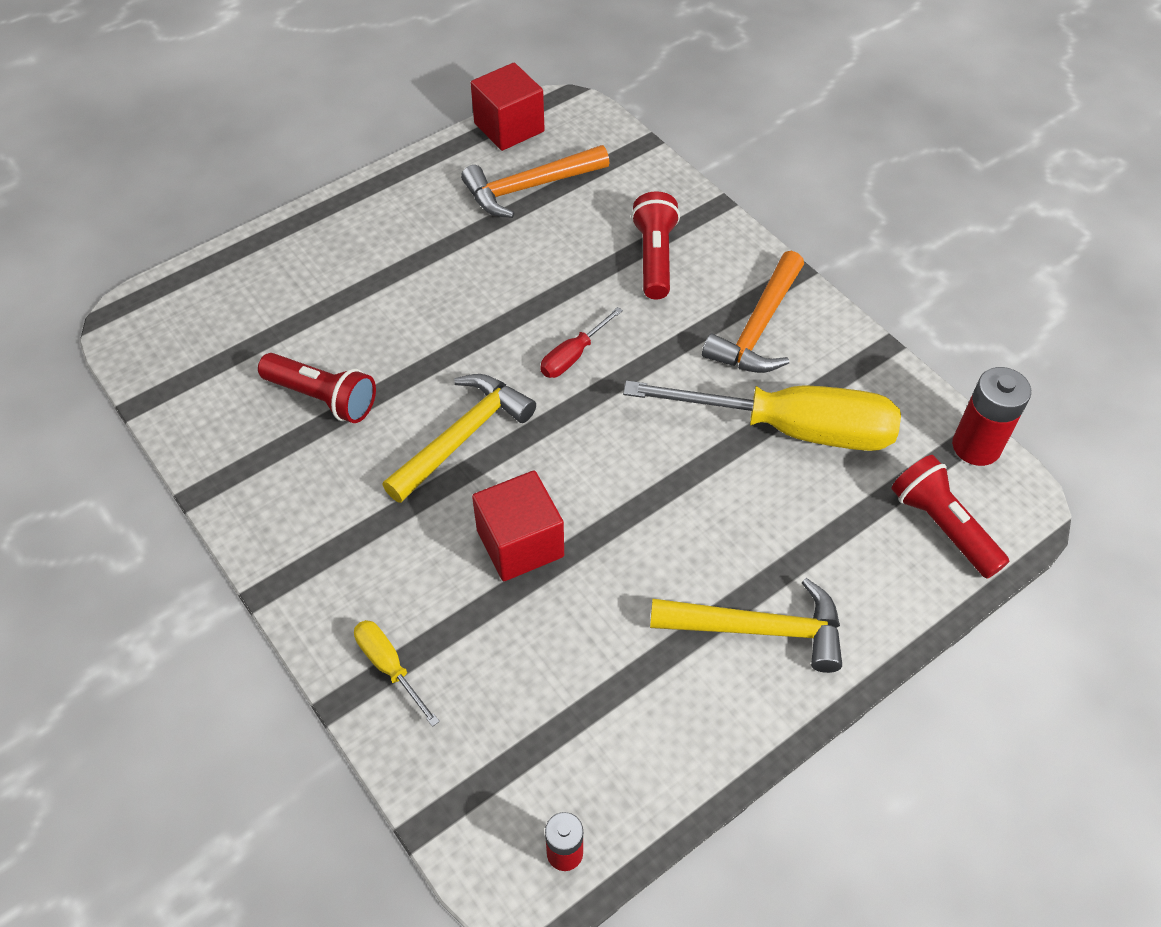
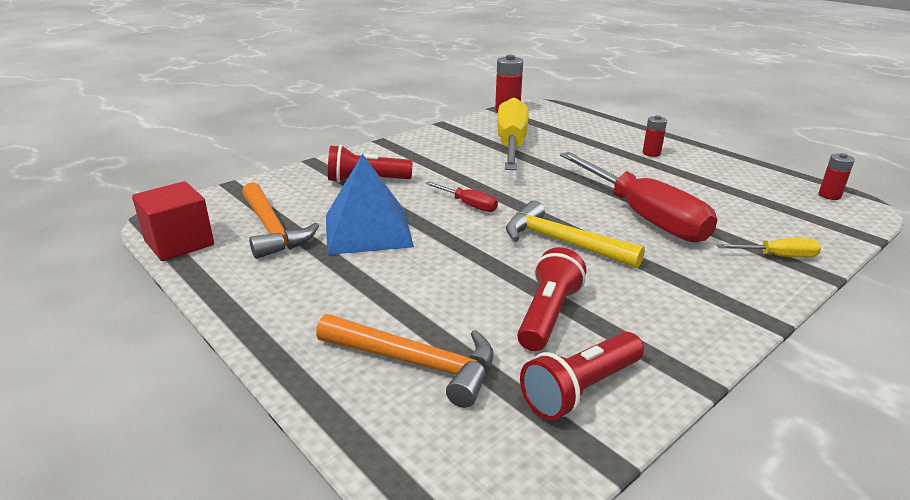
camera: 95 degrees left, 25 degrees down
yellow screwdriver [354,620,440,727] -> yellow screwdriver turned 135 degrees counterclockwise [717,238,821,258]
red cube [472,471,564,581] -> red screwdriver [560,152,718,242]
yellow hammer [650,578,842,673] -> red battery [643,115,667,157]
orange hammer [702,251,804,373] -> orange hammer moved to [316,314,494,408]
red flashlight [891,455,1009,579] -> red flashlight moved to [520,332,644,421]
none -> blue pyramid [326,154,414,255]

